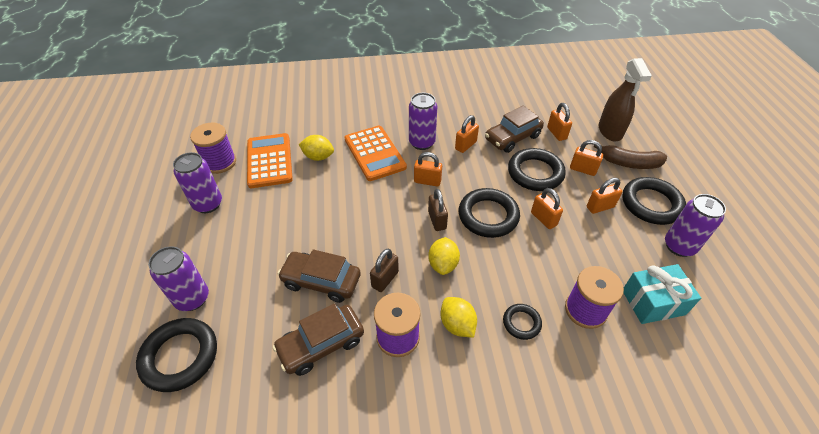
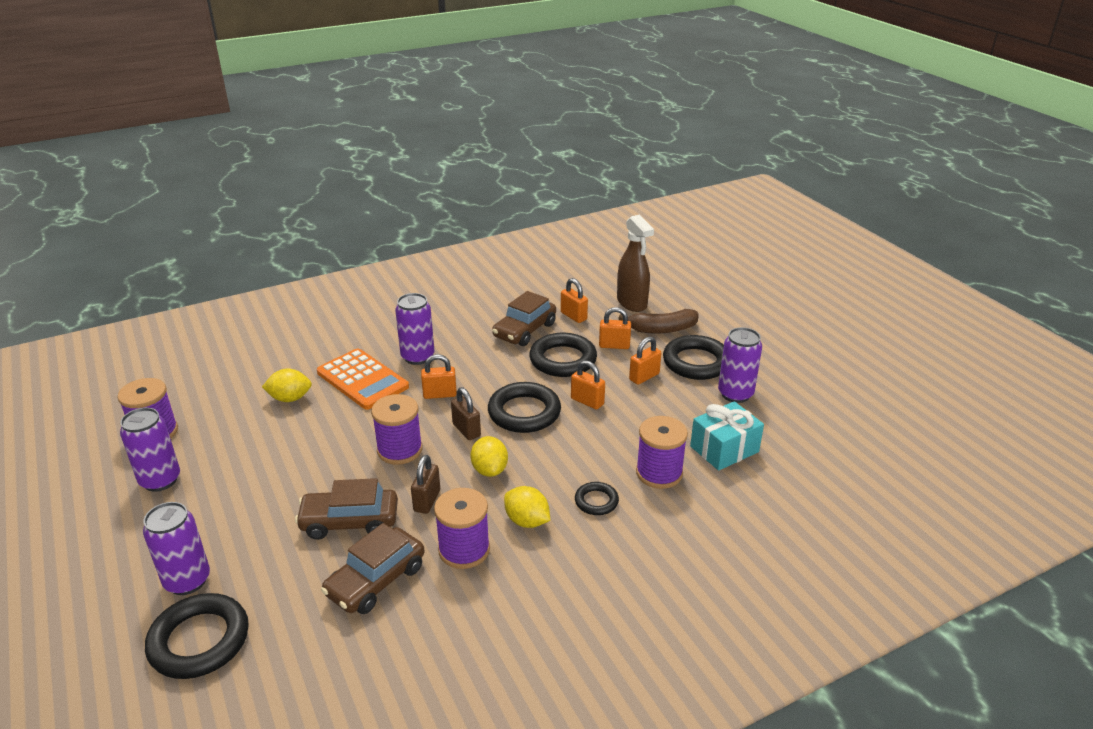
camera: 20 degrees left, 15 degrees down
orange calculator [247,133,293,188] -> none
orange padlock [455,115,479,153] -> none
none -> purple spool [371,394,423,465]

